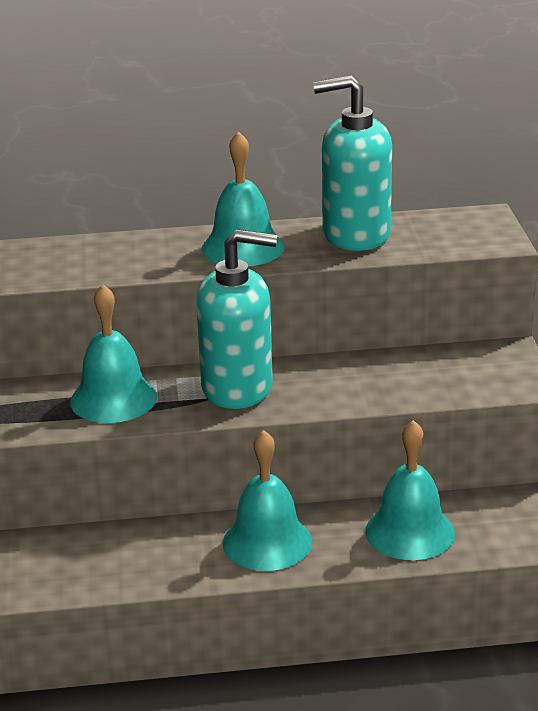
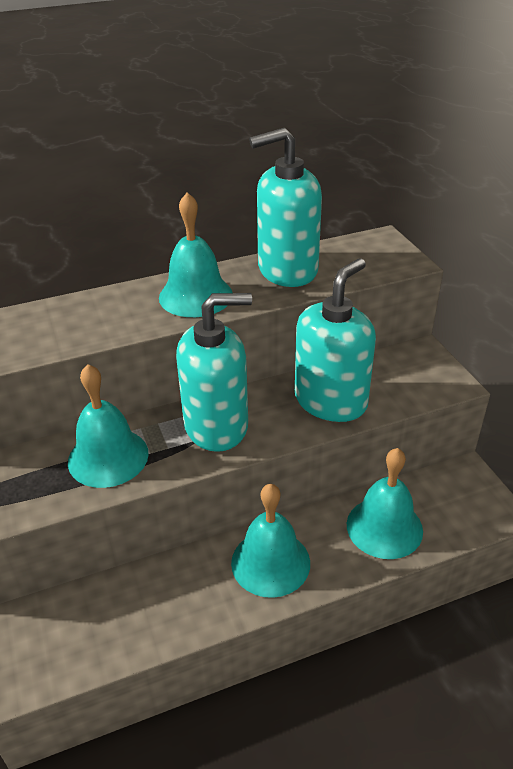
camera: 15 degrees left, 10 degrees up
none -> turquoise soap dispenser [295,258,376,422]

